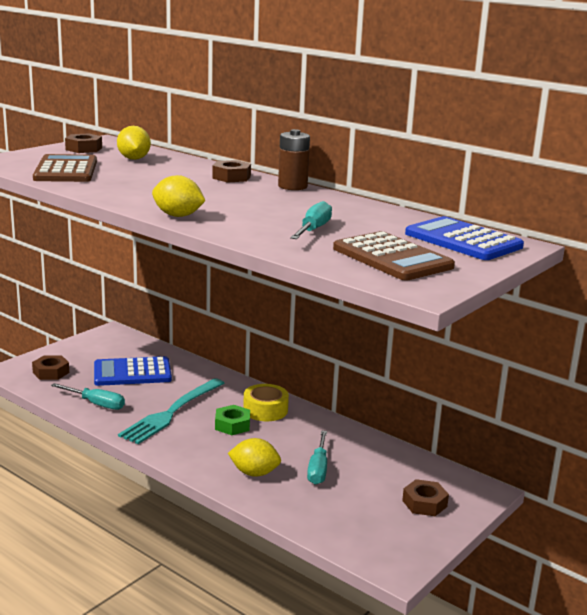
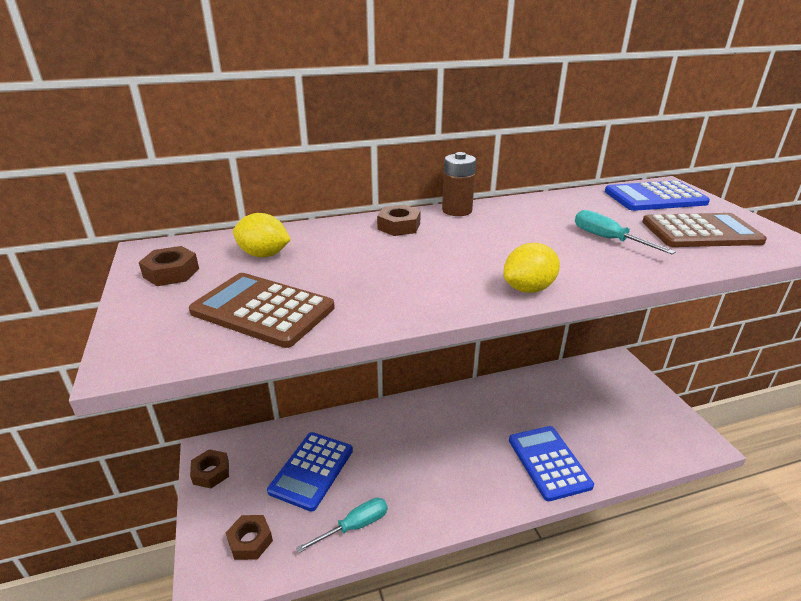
camera: 55 degrees left, 10 degrees up
turquoise fork [118,378,224,444] -> none
green nut [215,405,250,435] -> none
yellow lemon [228,438,281,477] -> blue calculator [509,426,594,501]
yellow tape [243,384,289,421] -> none
turquoise screwdriver [307,431,327,485] -> none
brown nut [402,479,449,516] -> brown nut moved to [190,449,229,489]

